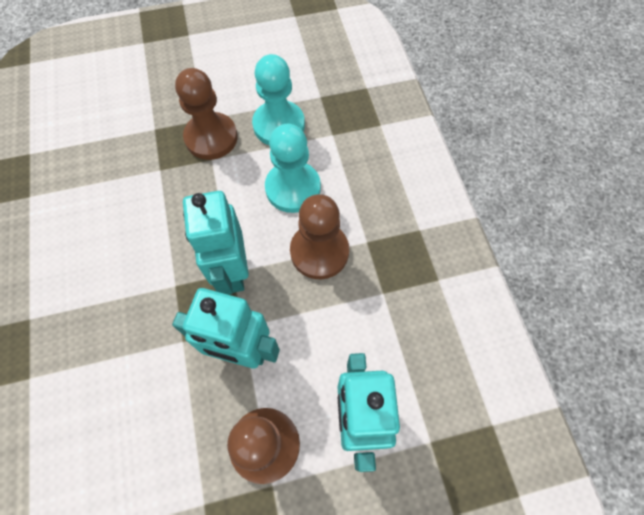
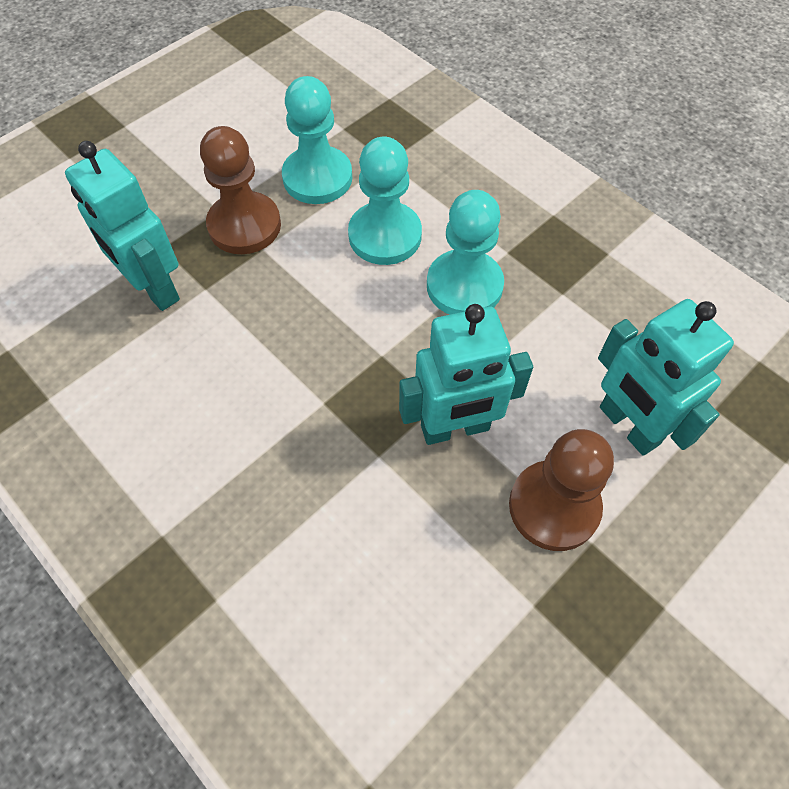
camera: 30 degrees left, 5 degrees down
turquoise robot [183,191,249,295] -> turquoise robot moved to [65,141,180,311]
brown pawn [290,194,349,279] -> turquoise pawn [427,190,504,315]

